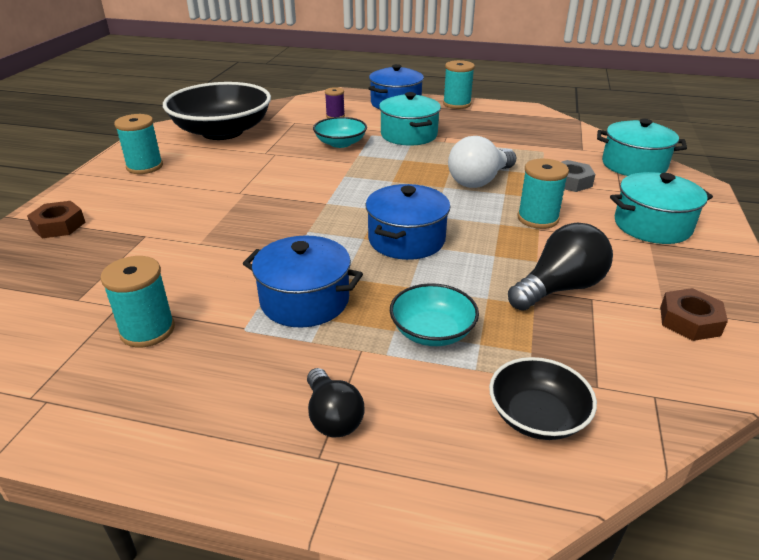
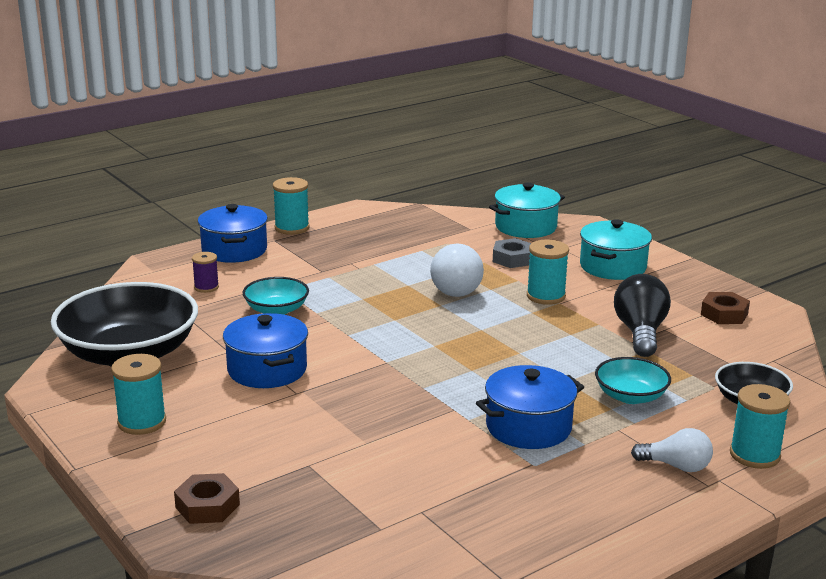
camera: 50 degrees left, 10 degrees down
turquoise spool [100,256,175,347] -> turquoise spool moved to [730,384,790,469]
black light bulb [307,368,364,437] -> white light bulb [631,428,713,472]
blue pot [366,184,450,260] -> blue pot moved to [223,313,308,388]
turquoise pot [379,92,441,146] -> none

